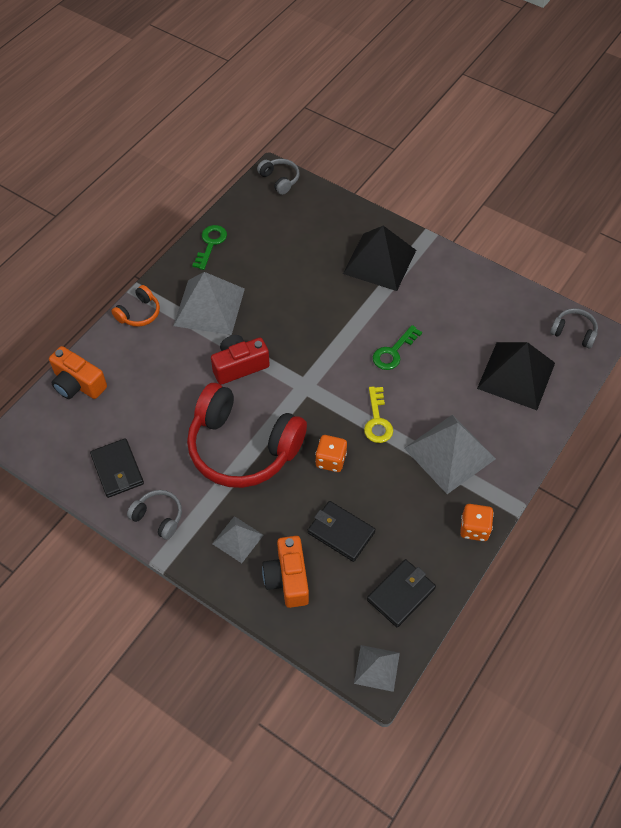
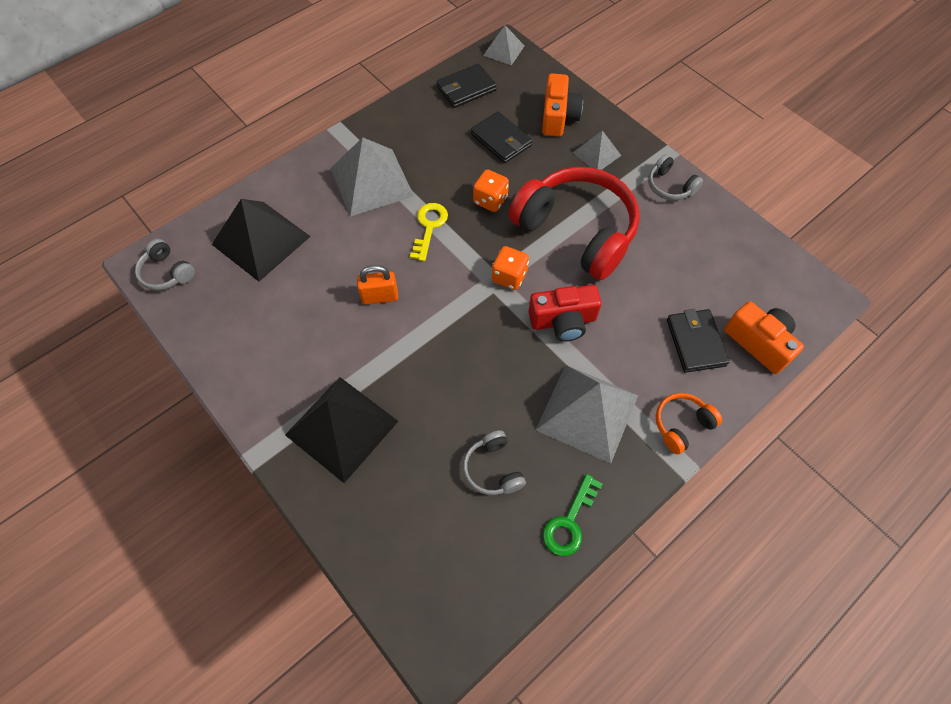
camera: 165 degrees left, 5 degrees up
black wallet [90,438,144,498] -> black wallet moved to [667,309,729,373]
grey headphones [257,159,299,195] -> grey headphones moved to [463,430,526,495]
green key [373,325,422,370] -> orange padlock [357,265,398,305]
orange dice [460,504,494,541] -> orange dice moved to [492,246,529,290]

